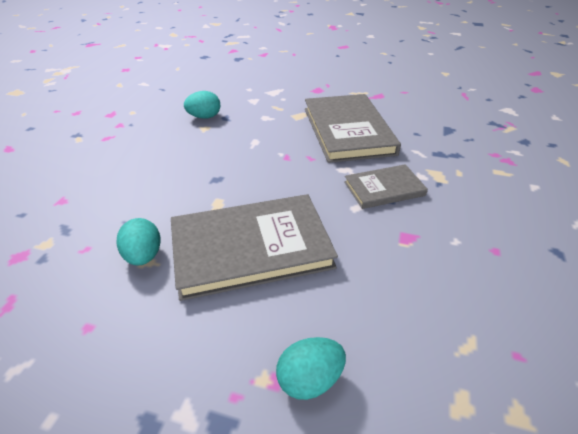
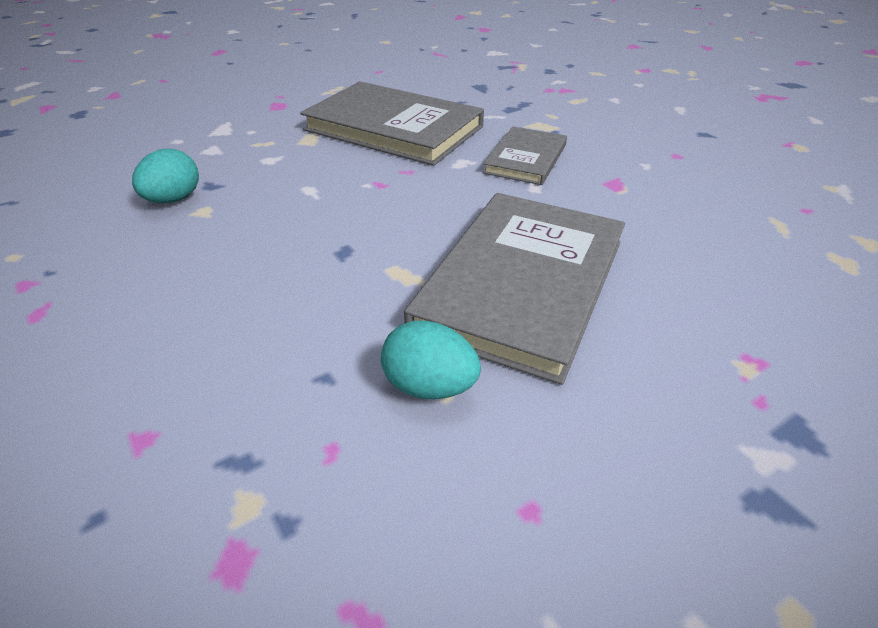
camera: 50 degrees left, 0 degrees up
turquoise egg [276,337,346,400] -> none

